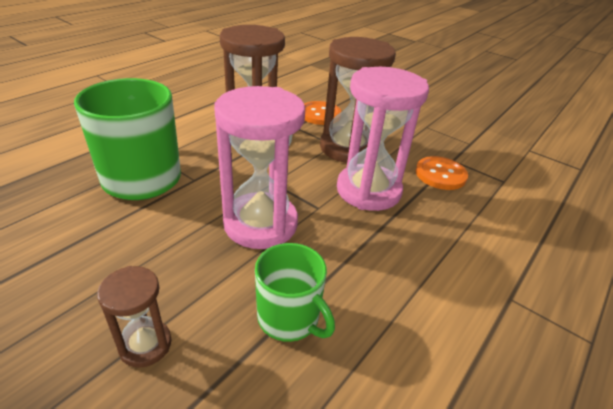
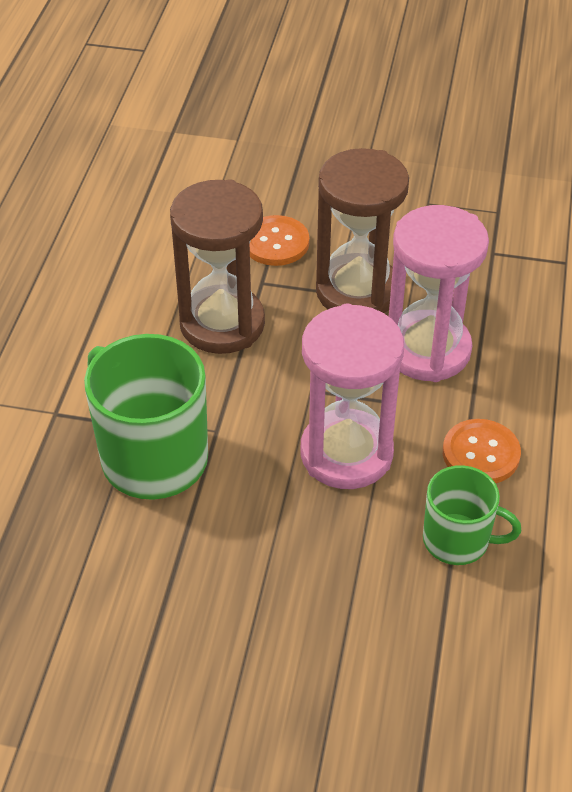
camera: 25 degrees left, 10 degrees up
brown hourglass [97,266,171,368] -> none
orange button [416,156,468,190] -> orange button moved to [443,419,521,483]

